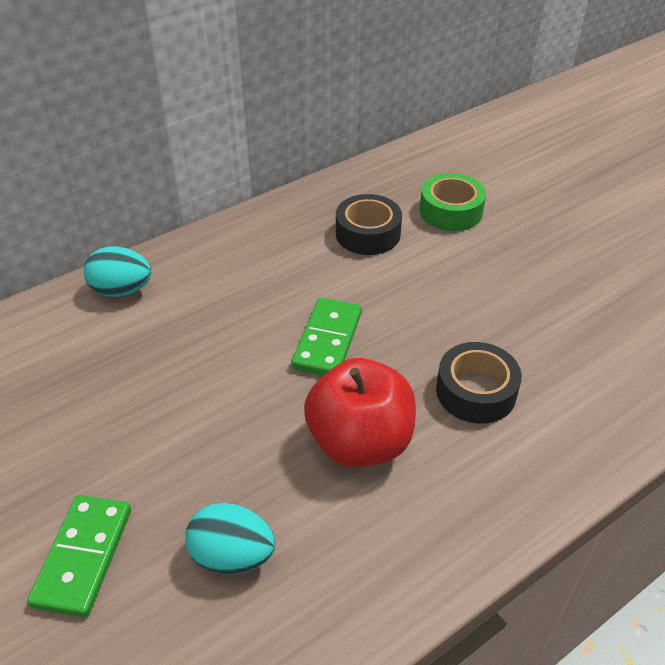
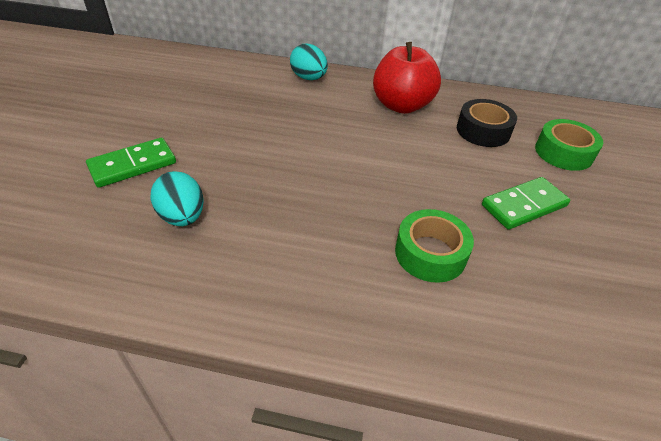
camera: 45 degrees right, 0 degrees up
green domino [291,298,362,375] -> green domino moved to [482,177,570,230]
red apple [304,358,416,468] -> red apple moved to [373,42,441,114]
black tape [436,342,522,424] -> green tape [395,209,474,283]

